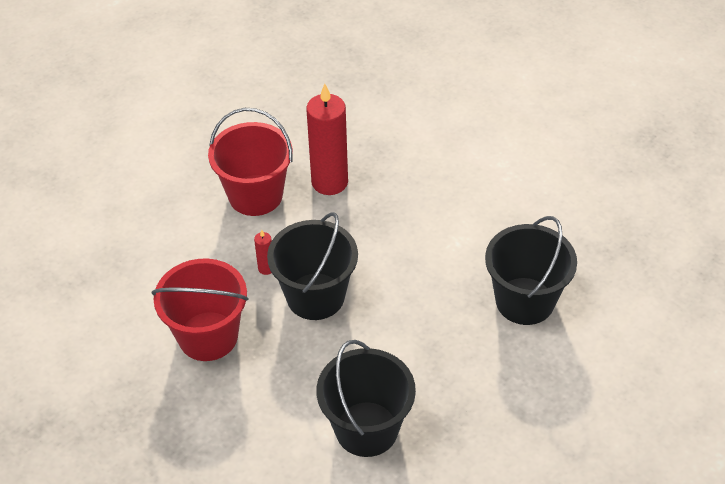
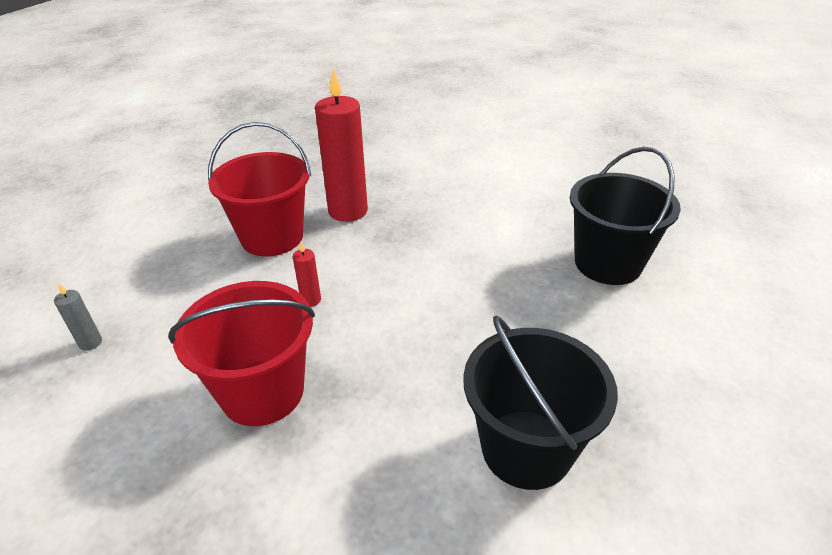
camera: 20 degrees left, 10 degrees down
black bucket [267,212,358,320] -> none
none -> grey candle [54,284,102,351]

